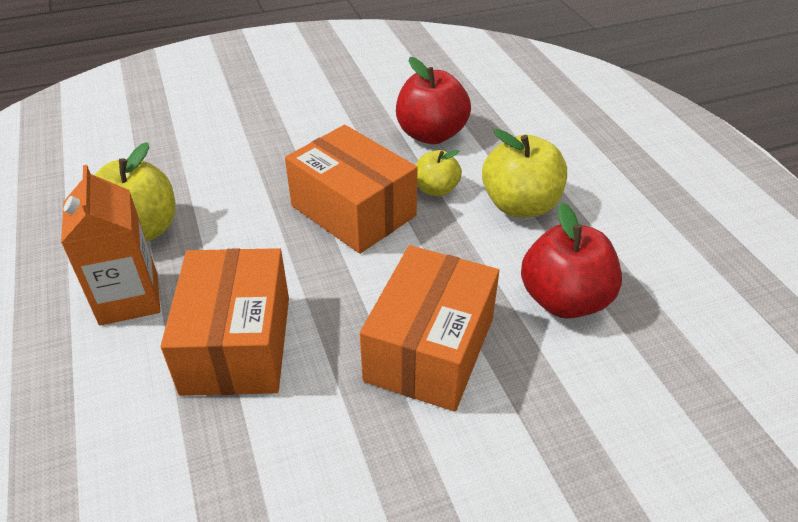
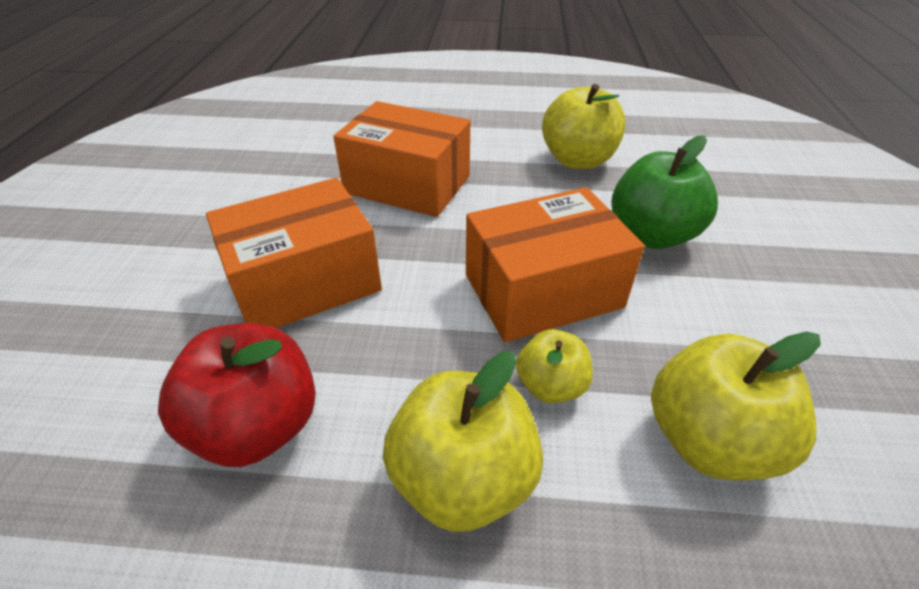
camera: 115 degrees right, 0 degrees up
orange carton [61,165,160,326] -> none
orange box [360,245,499,412] -> orange box turned 75 degrees counterclockwise [206,178,382,328]
red apple [396,57,471,144] -> yellow apple [651,331,821,480]
none -> green apple [611,135,718,249]

